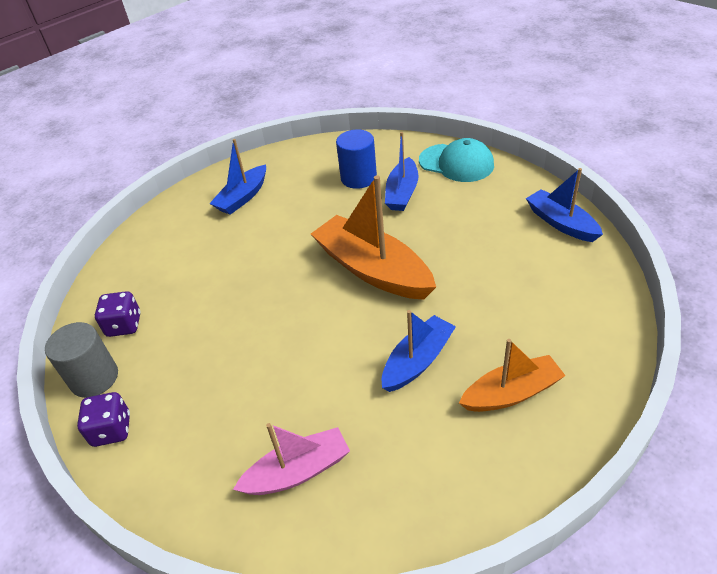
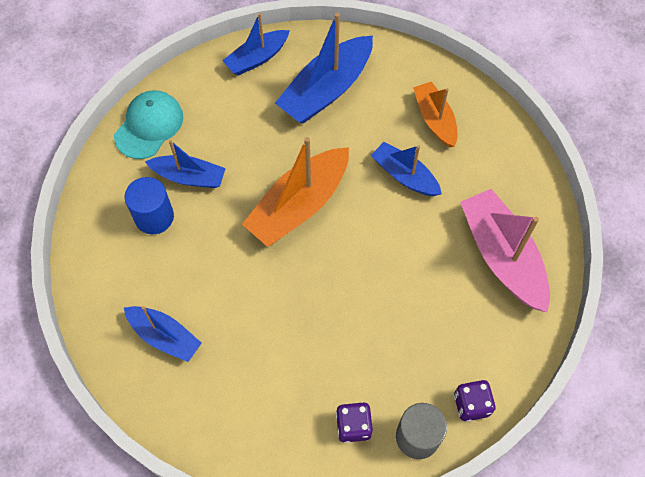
camera: 95 degrees left, 20 degrees up
pink boat [233,423,350,495] -> pink boat [460,189,550,313], size x1.64
none -> blue boat [275,13,373,123]

